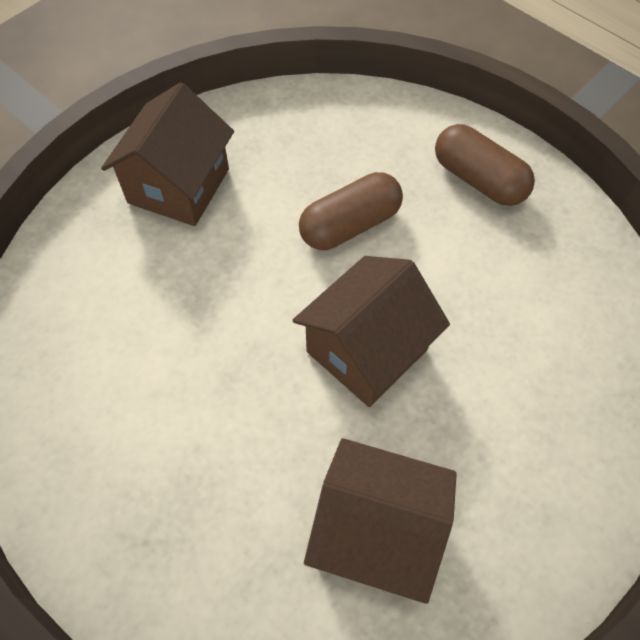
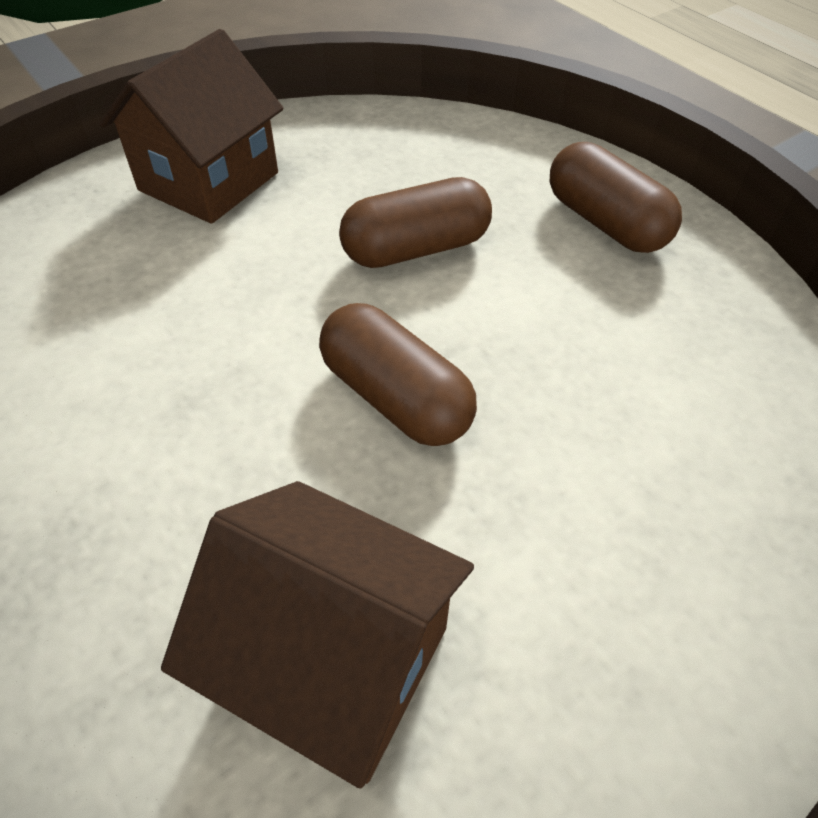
camera: 10 degrees right, 10 degrees down
brown house [293,256,450,407] -> brown capsule [319,303,477,446]

